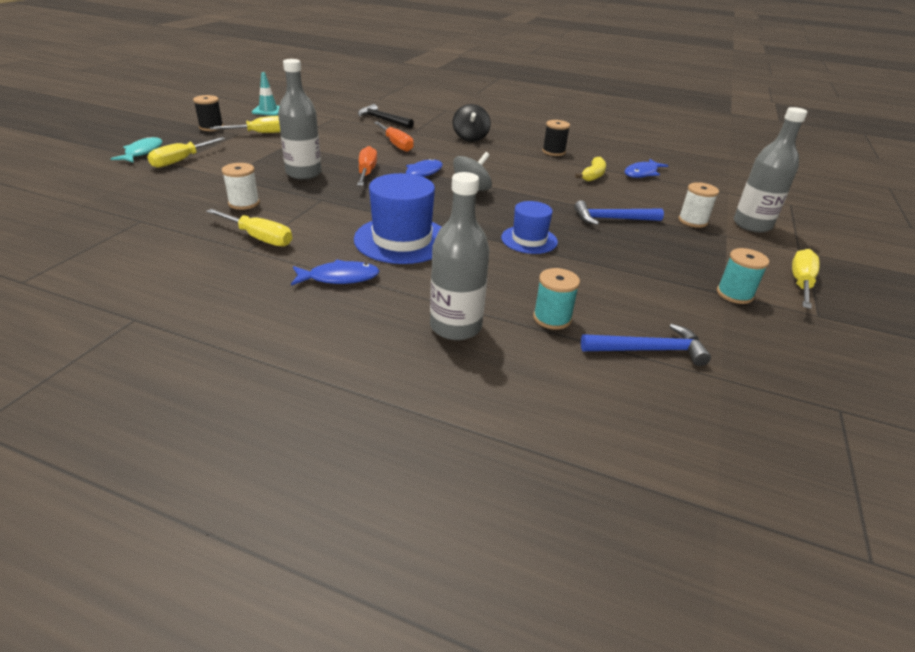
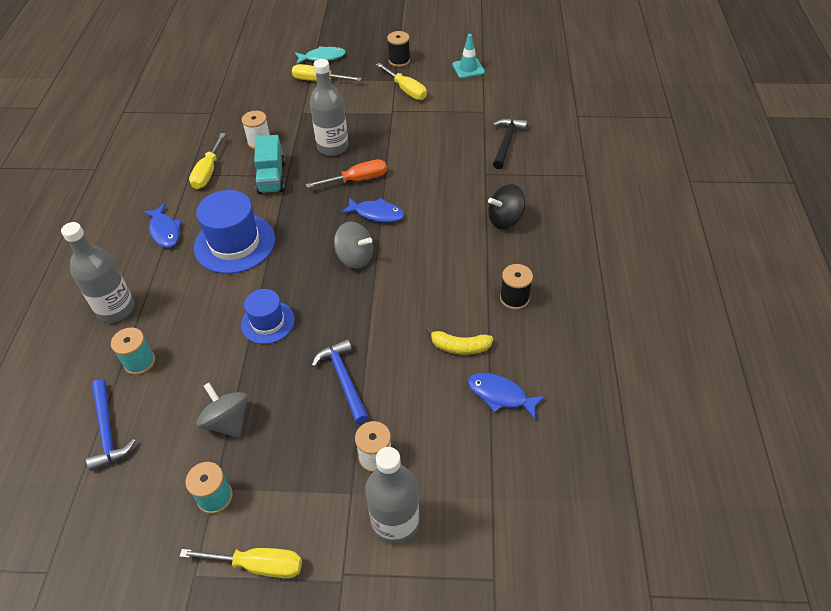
camera: 75 degrees right, 15 degrees up
orange screwdriver [374,122,414,152] -> none
none -> grey spinning top [197,383,248,438]
none -> turquoise truck [254,135,285,194]

